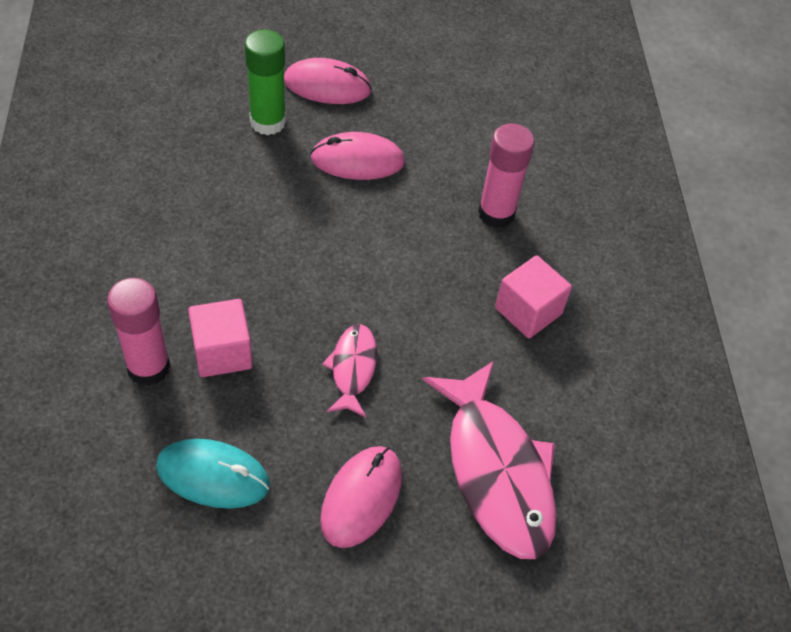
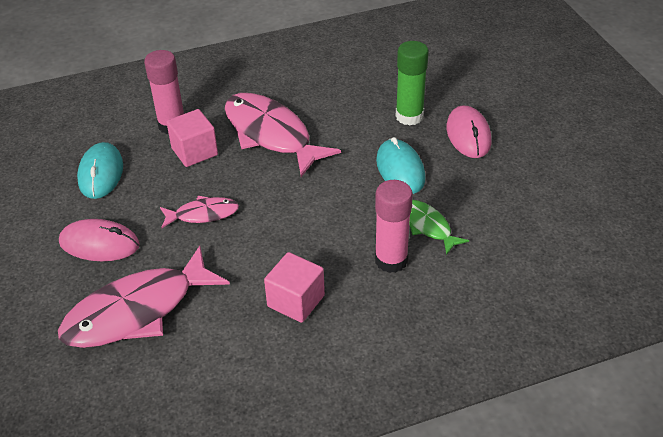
camera: 80 degrees right, 10 degrees down
pink mouse [310,132,405,180] -> turquoise mouse [376,137,425,194]
none -> pink fish [225,93,341,177]
none -> green fish [409,200,469,255]

